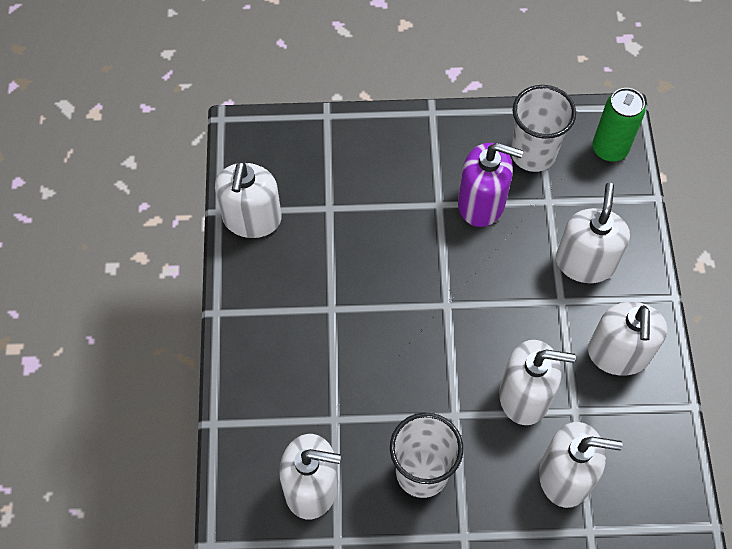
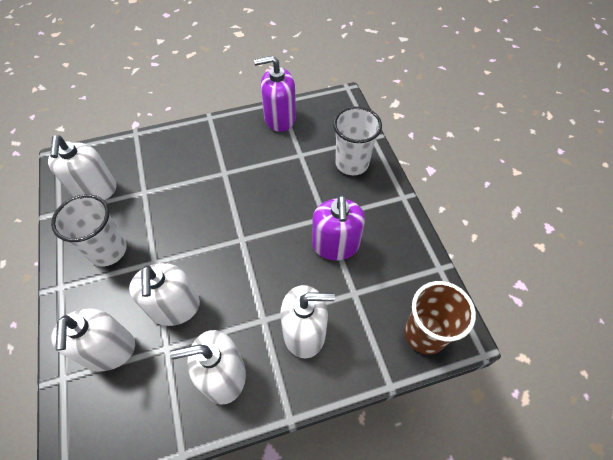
camera: 75 degrees right, 5 degrees down
white soap dispenser [215,161,281,238] -> purple soap dispenser [254,56,296,132]
white cup [511,85,576,172] -> white cup moved to [333,106,382,175]
green can [592,88,645,162] -> brown cup [404,281,476,355]

